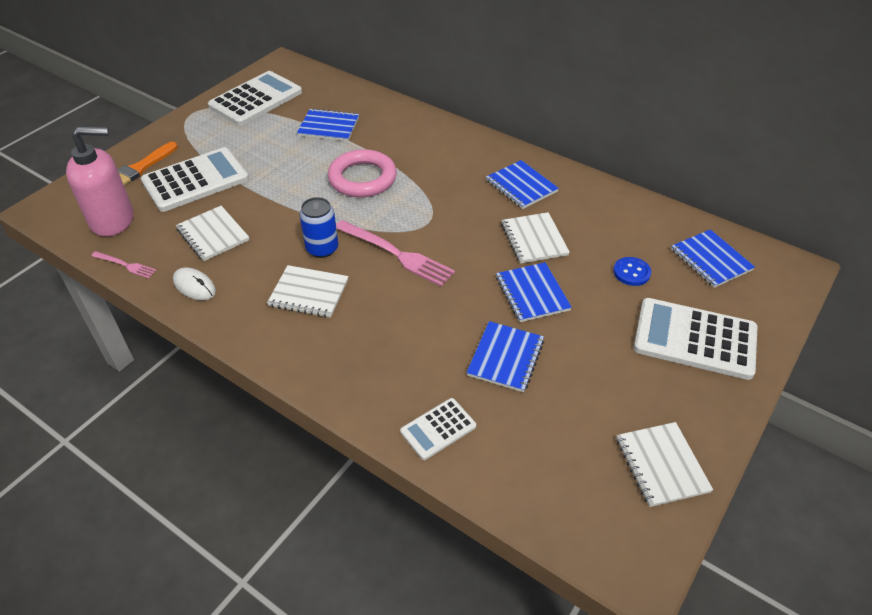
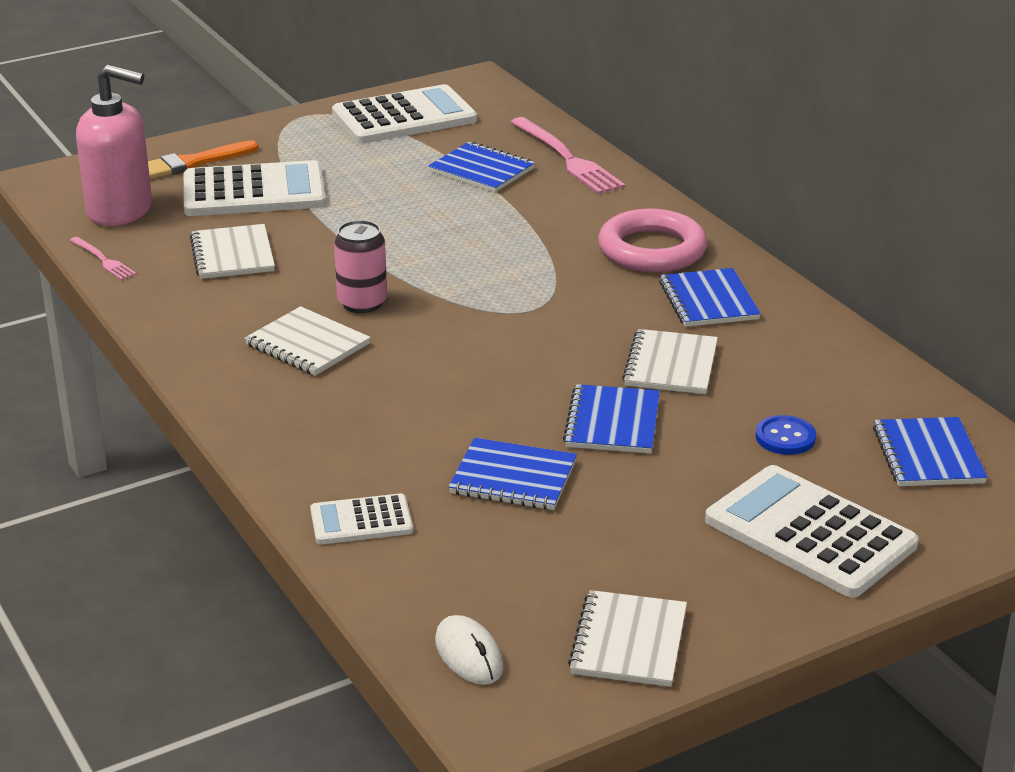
camera: 25 degrees right, 15 degrees down
white mouse [173,267,216,300] -> white mouse moved to [435,615,503,685]
blue can [299,197,338,258] -> pink can [334,220,387,313]
pink ring [328,149,397,198] -> pink ring moved to [598,208,707,272]
pink fork [336,220,455,287] -> pink fork moved to [510,117,625,194]
blue notebook [466,321,544,392] -> blue notebook turned 60 degrees clockwise [448,438,577,510]

